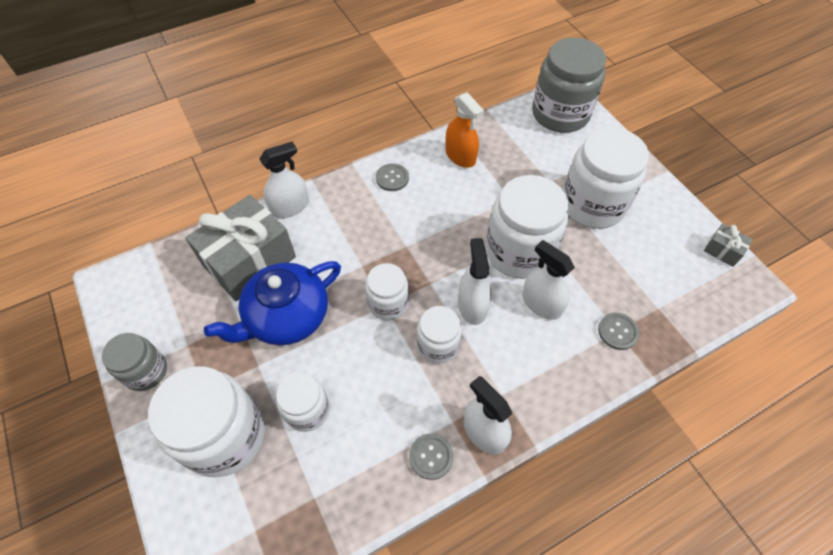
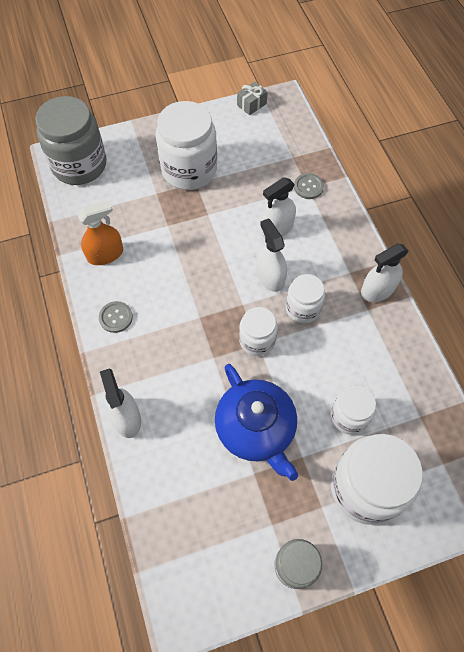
camera: 80 degrees left, 5 degrees up
grey gift [186,195,296,301] -> none
grey button [409,434,453,480] -> none
white spray bottle [458,238,492,325] -> white spray bottle turned 60 degrees clockwise [256,218,287,292]
white jar [486,175,568,279] -> none

